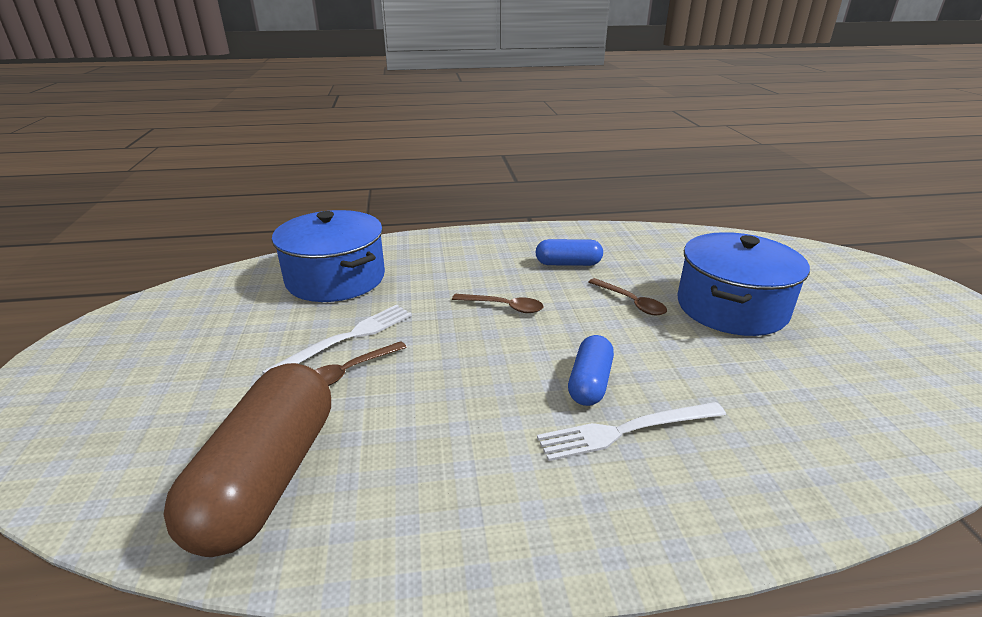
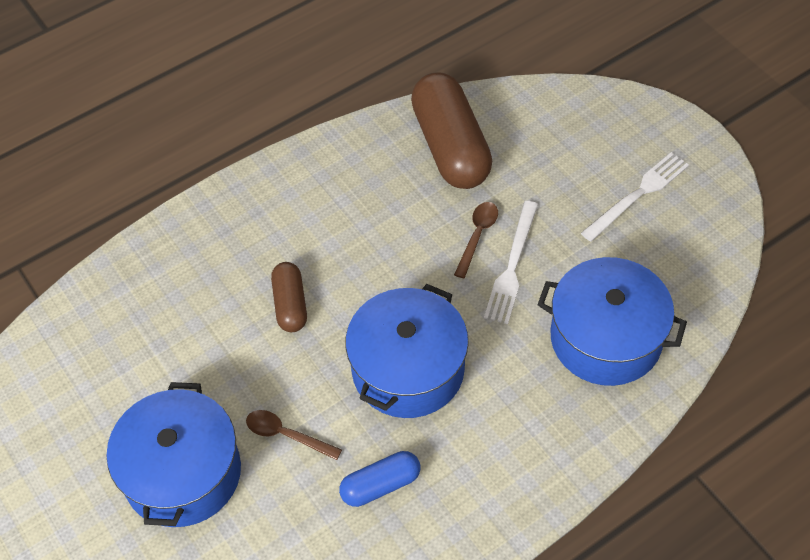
camera: 155 degrees right, 25 degrees up
brown spoon [452,294,543,313] -> blue pot [345,284,469,418]
white fork [537,402,726,461] -> white fork moved to [581,152,689,242]
blue capsule [568,335,614,406] -> brown capsule [271,262,307,332]

